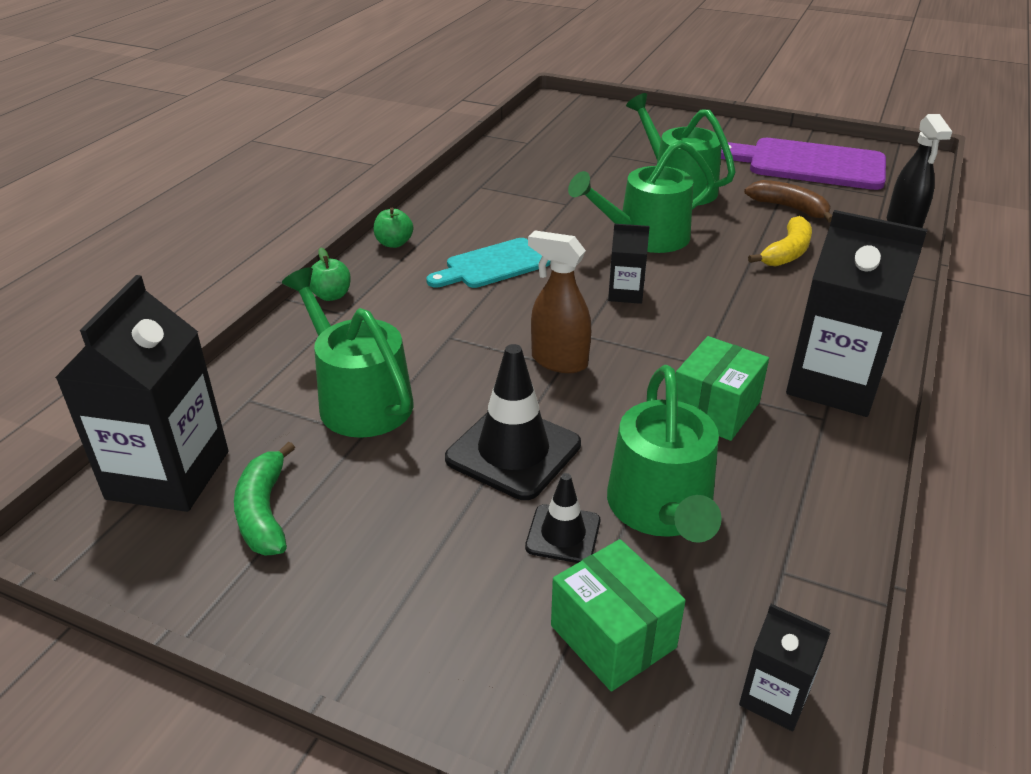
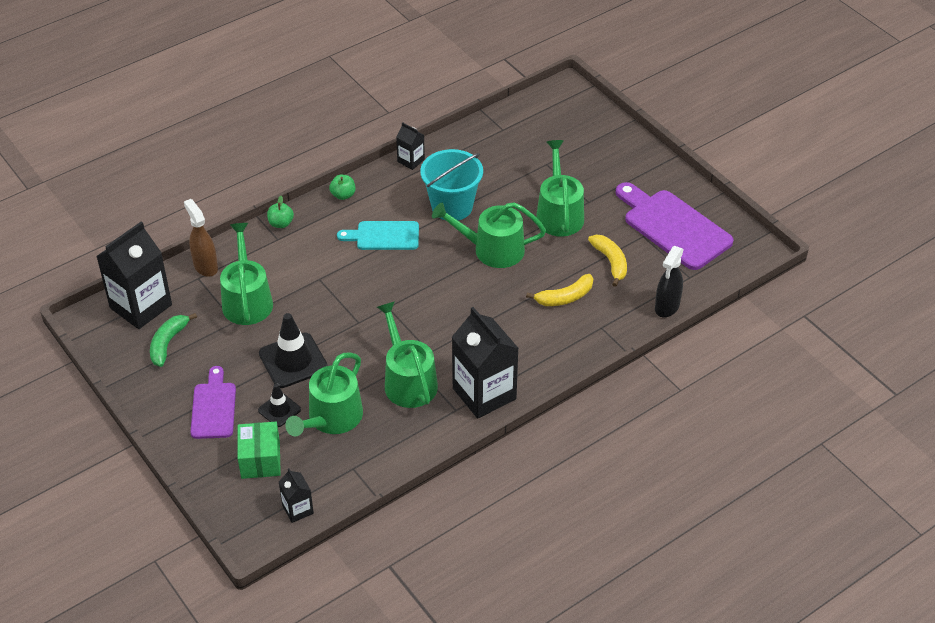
camera: 30 degrees right, 10 degrees up
brown spray bottle [528,231,591,373] -> brown spray bottle moved to [184,199,218,277]
black carton [608,224,650,304] -> black carton moved to [396,122,425,170]
green box [676,336,769,441] -> green watering can [377,301,438,408]
brown banana [744,180,832,223] -> yellow banana [588,234,627,287]
none -> purple cutting board [190,366,236,439]
none -> turquoise bucket [420,149,483,220]

